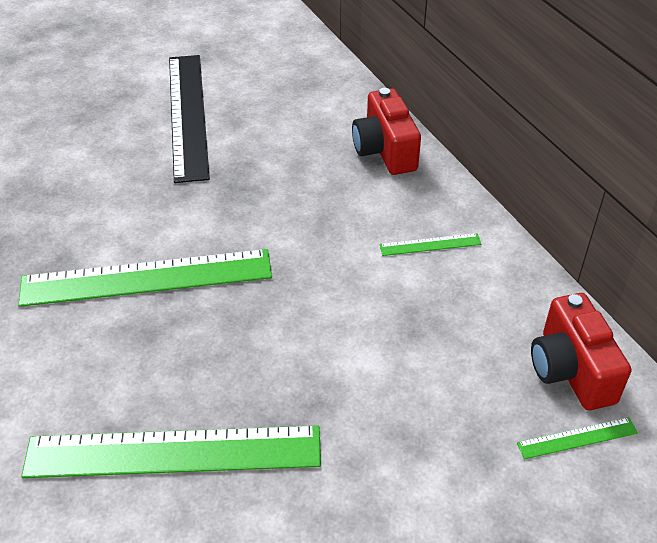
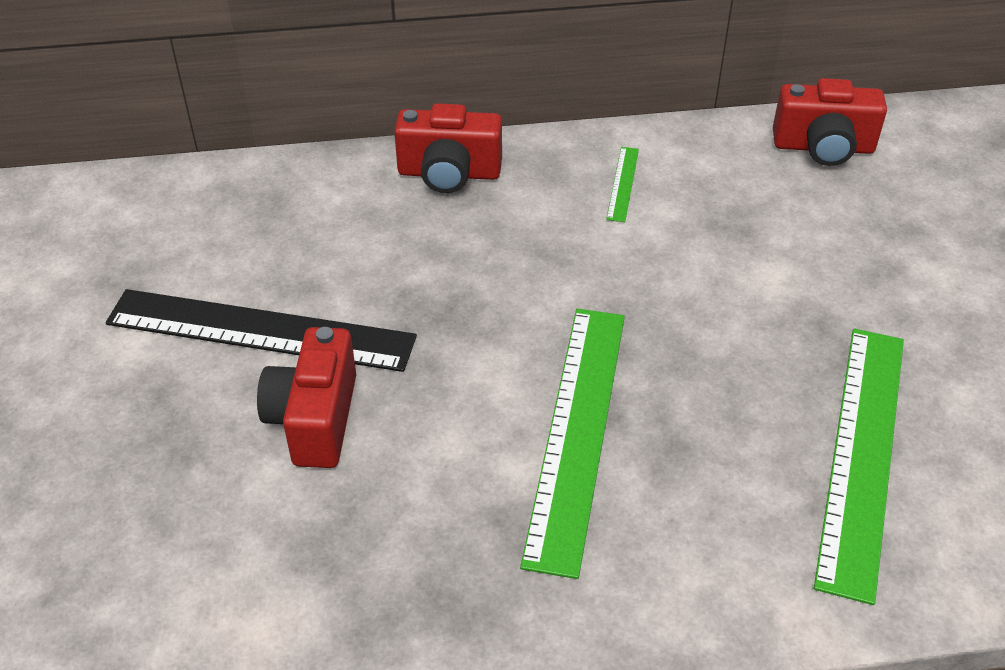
camera: 70 degrees left, 0 degrees up
green ruler [517,417,638,459] -> none
none -> red camera [257,327,356,468]

